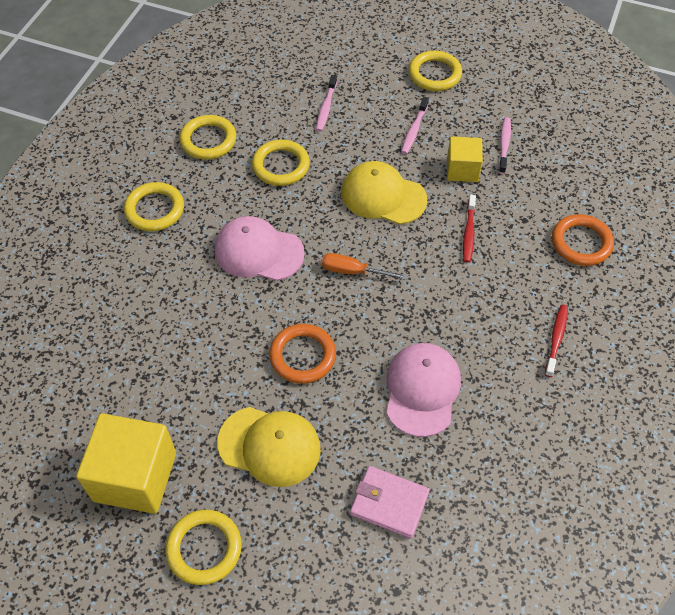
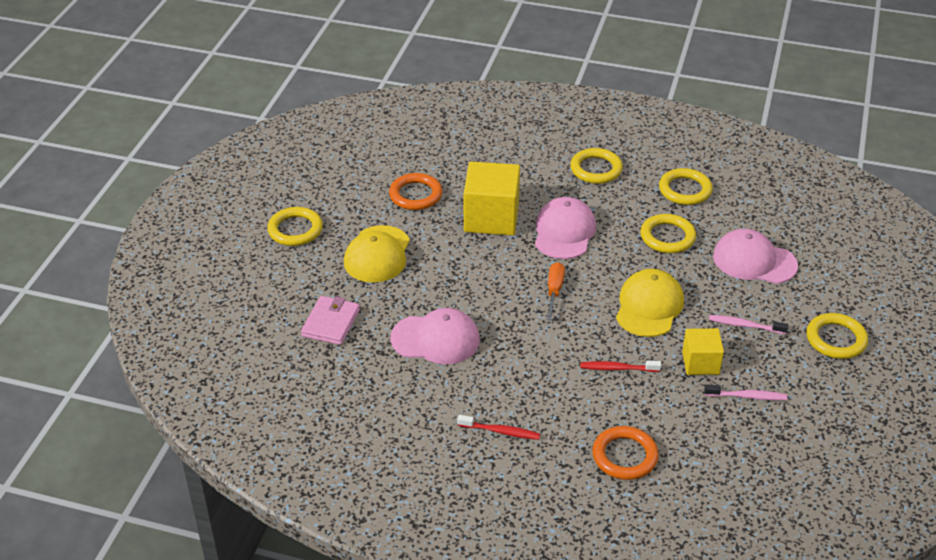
camera: 85 degrees right, 15 degrees down
yellow cube [76,413,176,514] -> yellow cube moved to [464,162,520,235]
orange ring [269,324,336,384] -> orange ring moved to [389,173,442,210]
pink toothbrush [316,75,337,131] -> pink cap [713,229,798,284]

